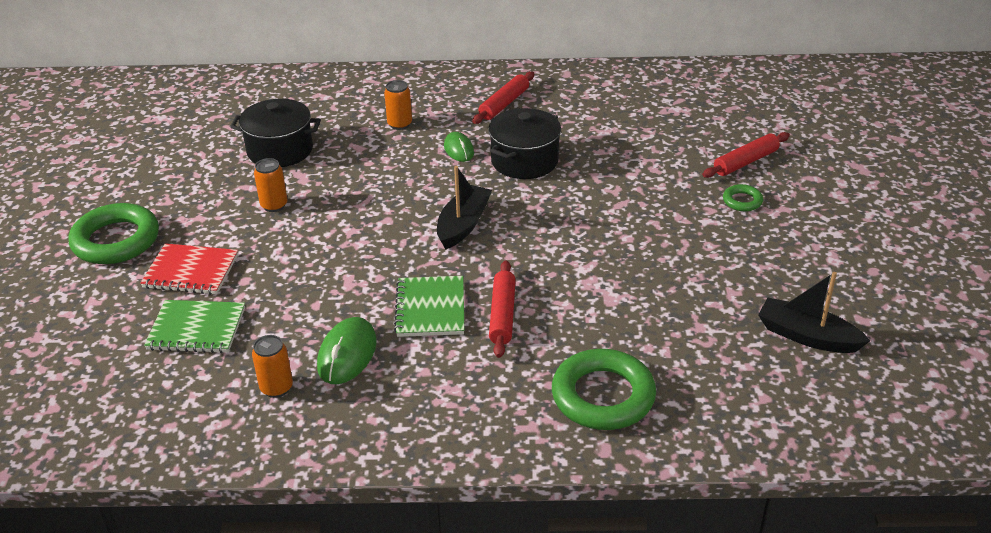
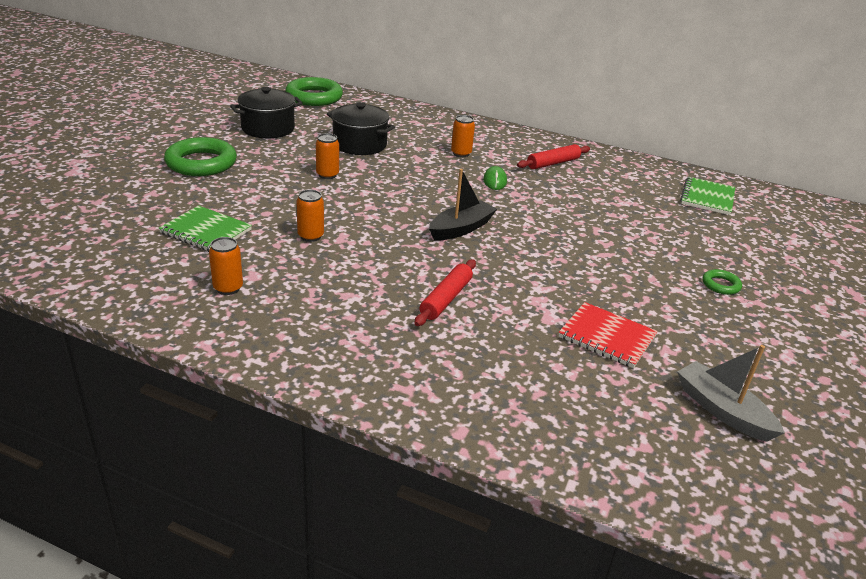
camera: 20 degrees right, 5 degrees down
red notebook [140,243,238,295] -> red notebook moved to [559,302,658,368]
green mouse [317,317,377,384] -> none
green notebook [394,276,464,337] -> green notebook moved to [680,177,735,215]
black pot [488,108,561,179] -> black pot moved to [230,87,303,138]
green ring [552,349,656,430] -> green ring moved to [285,77,343,106]
red rolling pin [702,132,790,178] -> none
black boat [758,272,870,353] -> grey boat [677,345,785,442]
none -> orange can [296,190,324,242]

